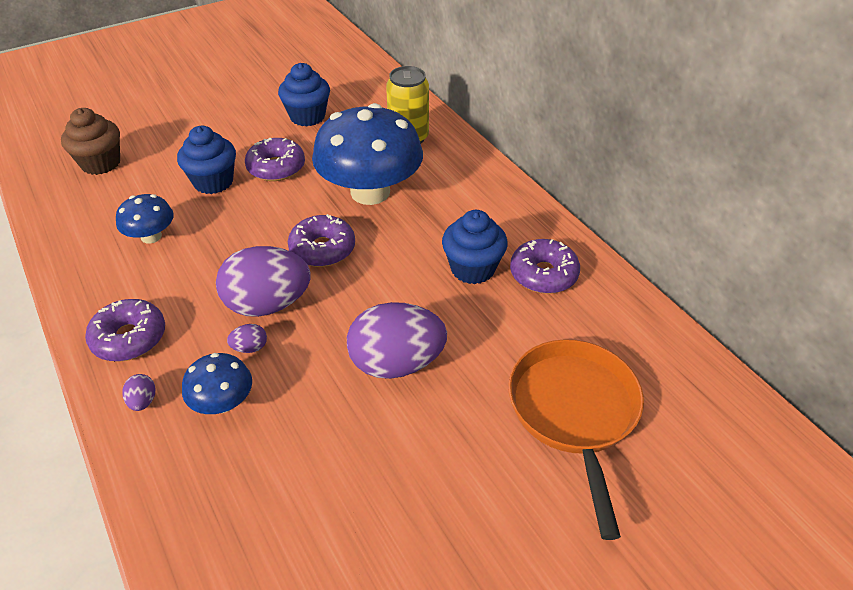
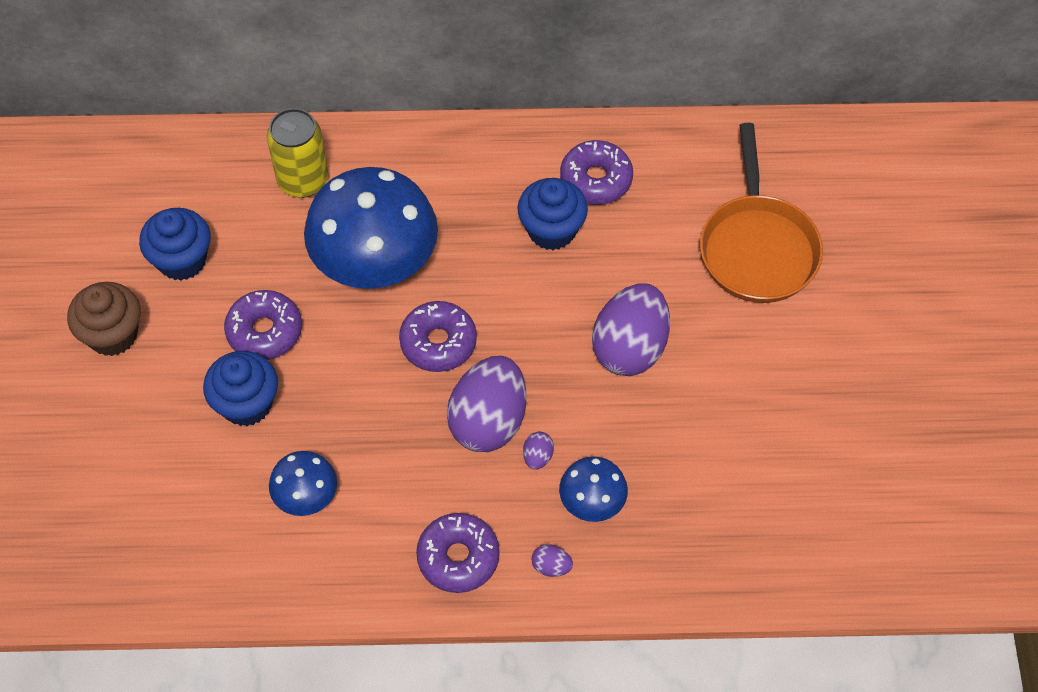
camera: 60 degrees left, 15 degrees up
brown cupcake [61,108,120,175] -> brown cupcake moved to [67,282,141,356]
orange pan [508,339,644,540] -> orange pan turned 120 degrees counterclockwise [700,123,823,303]

